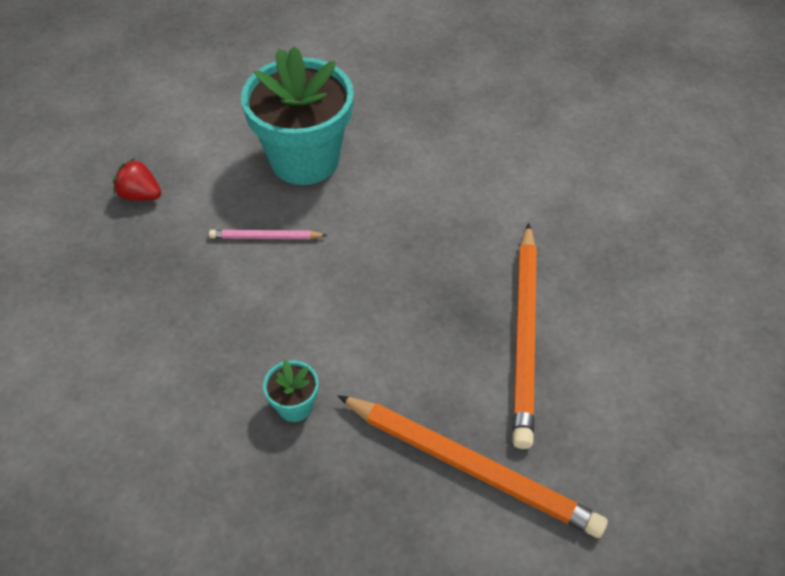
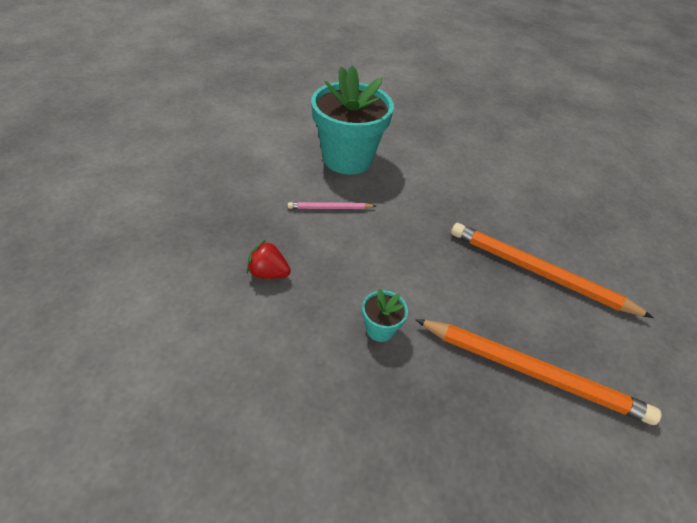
camera: 10 degrees left, 5 degrees down
red strawberry [113,158,161,201] -> red strawberry moved to [247,240,291,279]
orange pencil [512,223,537,449] -> orange pencil turned 120 degrees clockwise [451,223,654,318]

